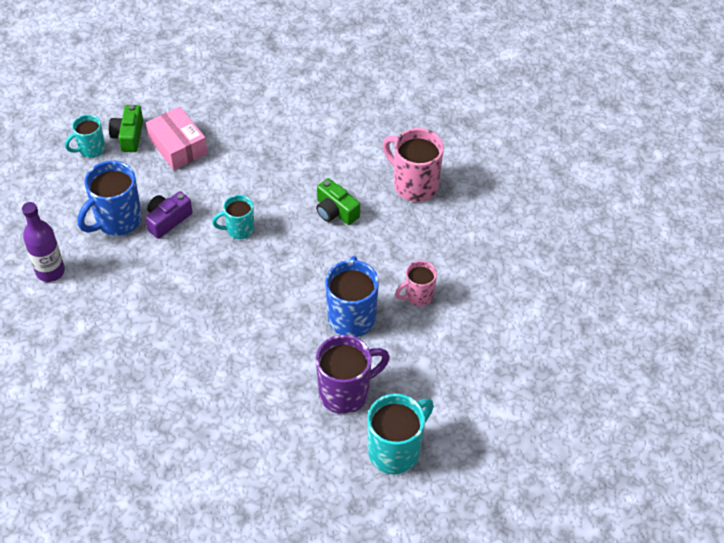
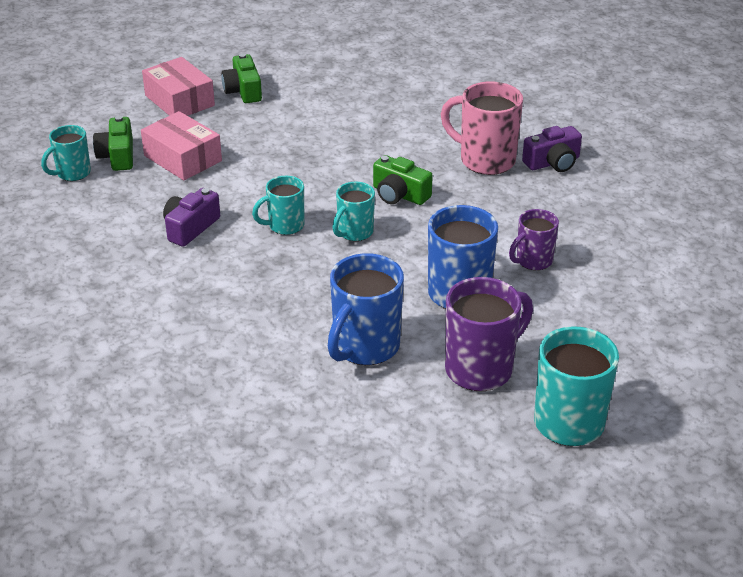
camera: 10 degrees left, 15 degrees down
purple bottle [22,202,65,282] -> none
blue mug [77,161,142,235] -> blue mug moved to [328,253,404,365]
pink mug [395,261,437,306] -> purple mug [509,209,559,270]
none -> pink box [142,57,215,116]
none -> green camera [221,53,262,103]
none -> turquoise mug [332,182,375,241]
none -> purple camera [522,126,582,172]

